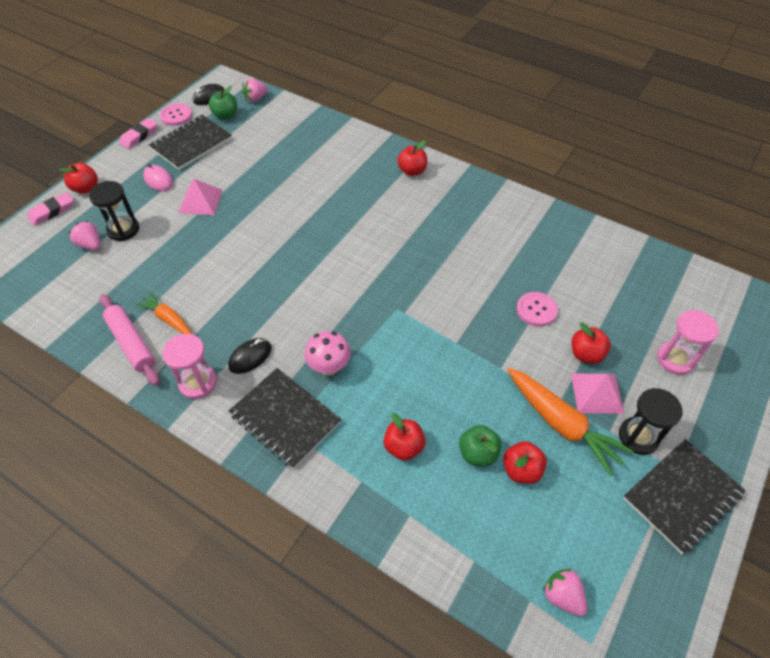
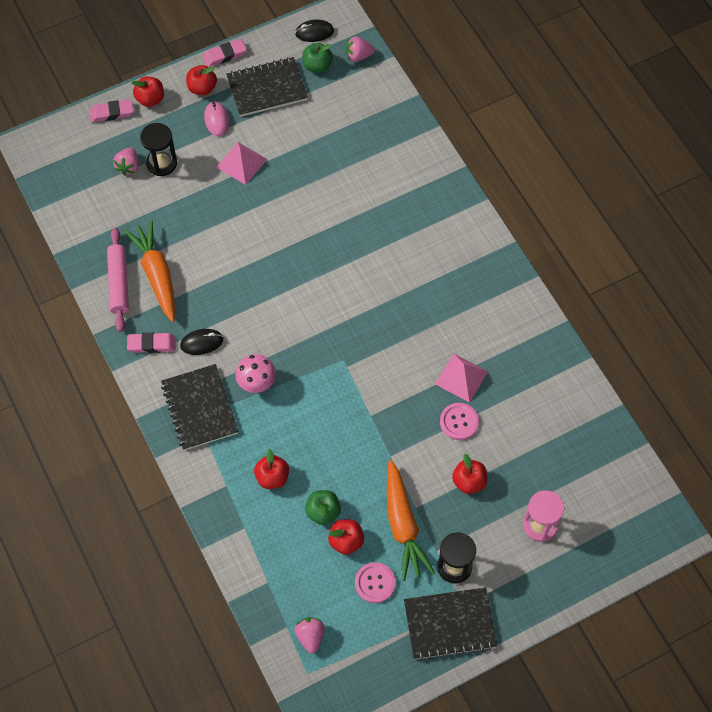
camera: 30 degrees right, 10 degrees up
pink strawberry [69,221,100,250] -> pink strawberry turned 150 degrees counterclockwise [113,148,139,176]
orange carrot [135,292,192,334] -> orange carrot [124,220,175,322], size x1.69
pink button [160,104,192,126] -> pink button moved to [355,562,396,603]
pink hourglass [162,334,217,399] -> pink eraser [127,332,176,353]
red apple [397,141,427,176] -> red apple moved to [186,65,217,95]
pink pyramid [571,374,625,414] -> pink pyramid moved to [435,354,488,403]

